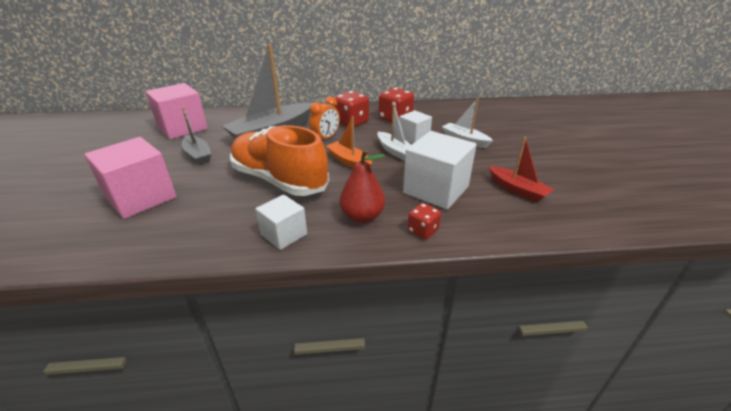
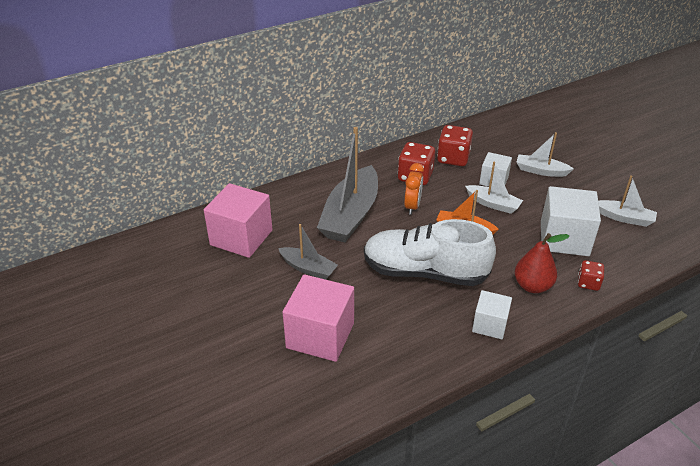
camera: 25 degrees left, 5 degrees up
orange shoe [230,125,329,196] -> white shoe [364,219,496,286]
red boat [489,137,554,202] -> white boat [598,175,657,227]

